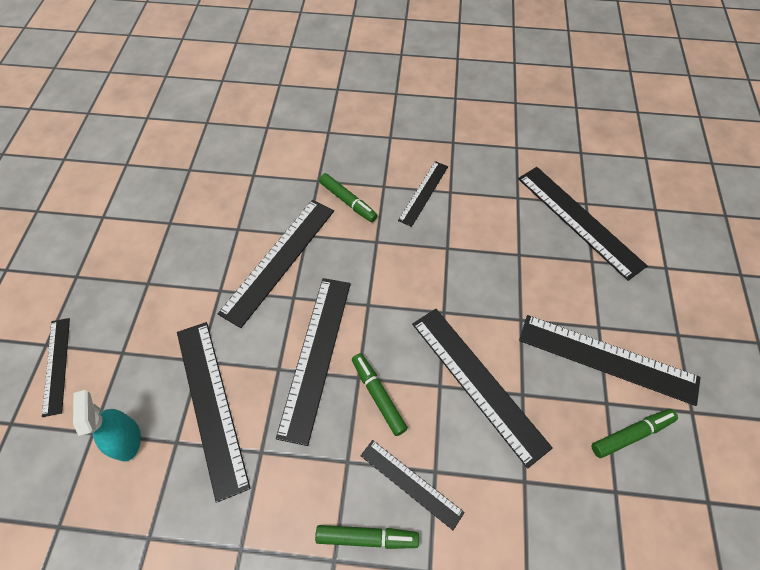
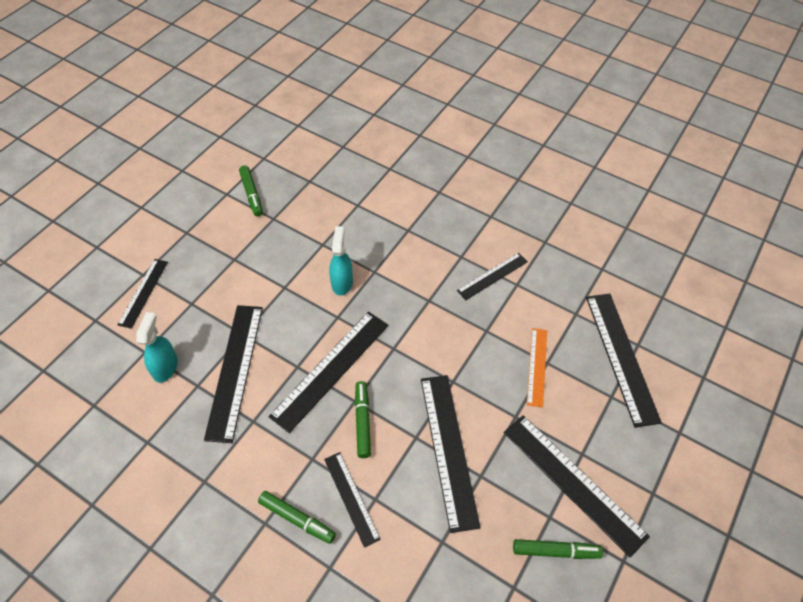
camera: 25 degrees right, 5 degrees down
black ruler [218,200,334,328] -> turquoise spray bottle [329,226,353,296]
green marker [319,173,378,222] -> green marker moved to [239,166,263,217]
none -> orange ruler [527,328,547,408]

